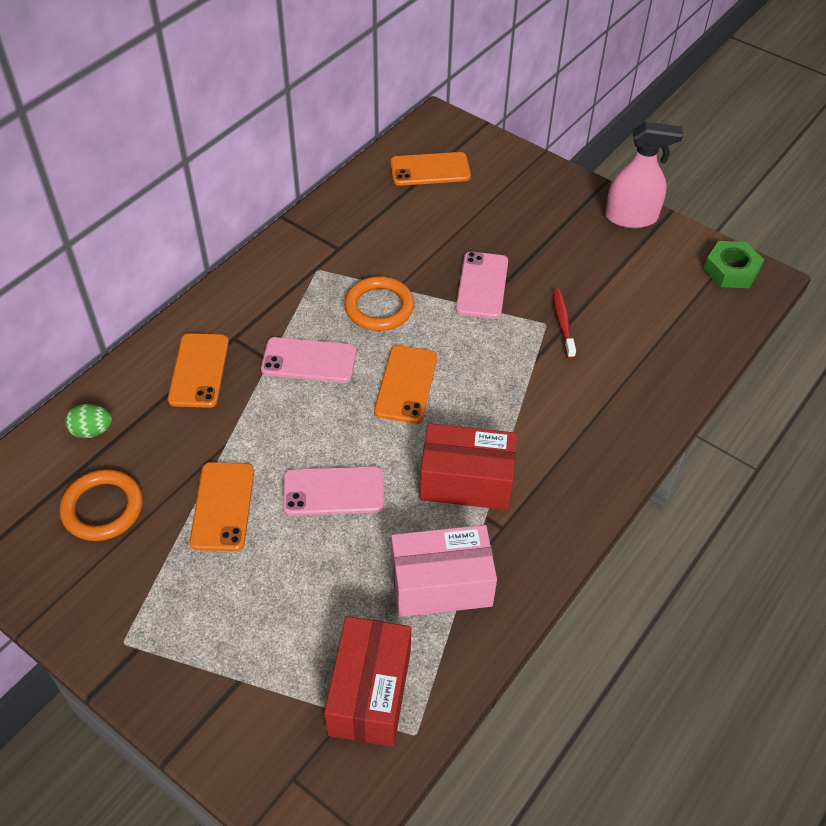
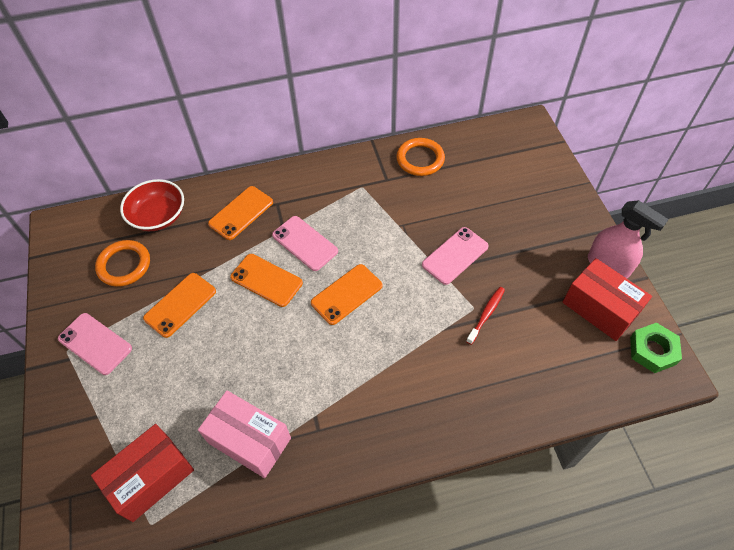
camera: 40 degrees right, 5 degrees up
green egg [65,404,112,438] -> red bowl [120,179,184,231]
pink phone [283,466,384,516] -> pink phone moved to [58,313,132,375]
orange ring [344,276,414,331] -> orange ring moved to [396,138,445,176]
orange phone [390,152,471,186] -> orange phone moved to [230,254,303,307]
red box [420,423,517,510] -> red box moved to [562,258,652,341]

